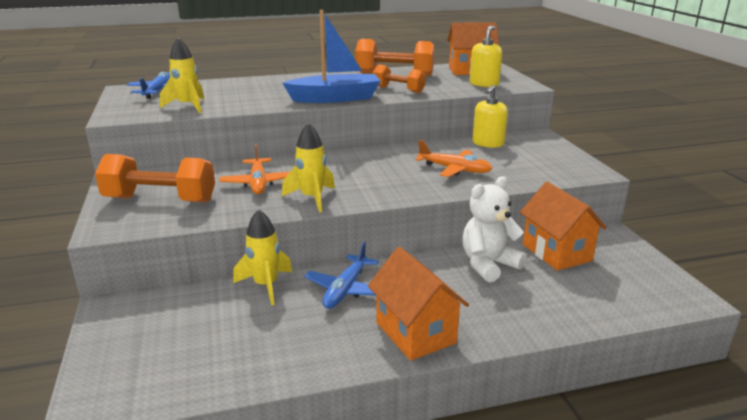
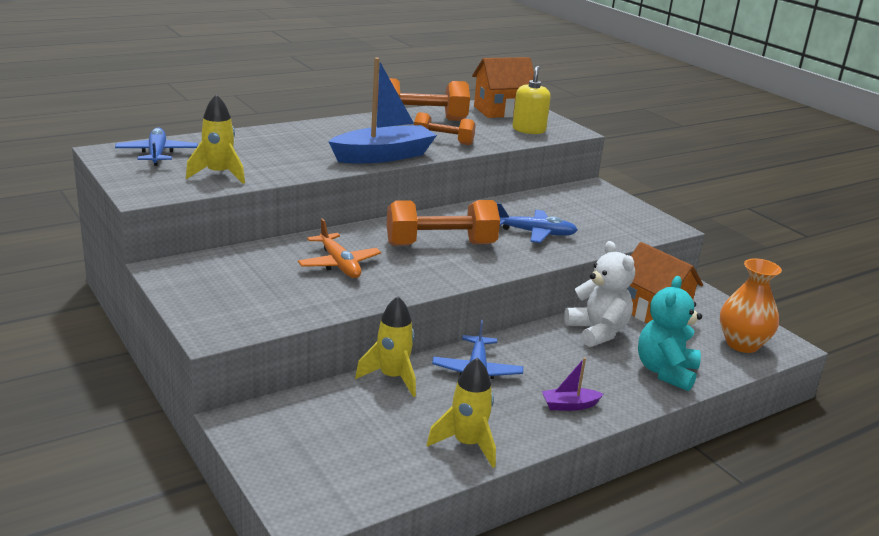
camera: 20 degrees left, 0 degrees up
orange dumbbell [95,154,215,203] -> orange dumbbell moved to [387,200,500,246]
yellow rocket [282,123,335,212] -> yellow rocket moved to [427,358,496,468]
orange house [368,247,469,361] -> purple boat [542,357,603,411]
orange plane [416,140,492,177] -> blue plane [497,203,578,243]
white teddy bear [462,176,527,282] -> white teddy bear turned 120 degrees clockwise [564,241,635,347]
yellow soap dispenser [473,85,508,148] -> none
none -> turquoise teddy bear [638,276,702,391]
none -> orange vase [720,258,782,353]

